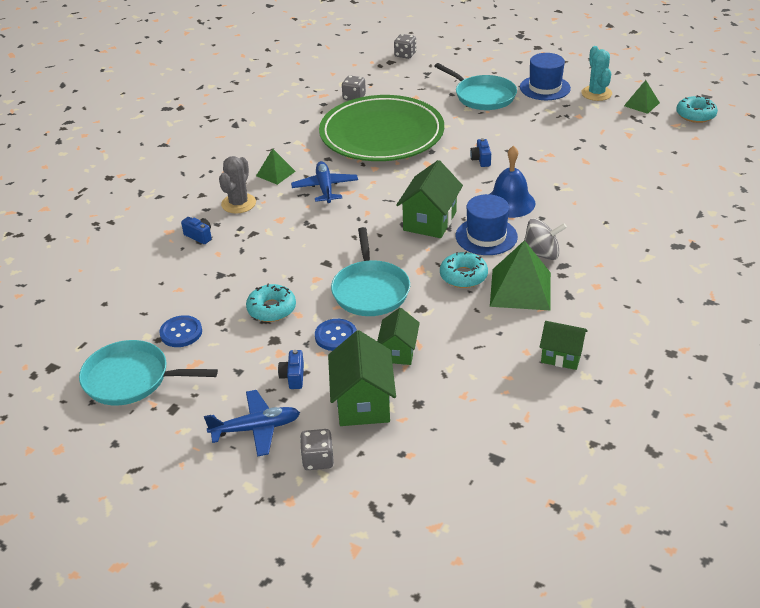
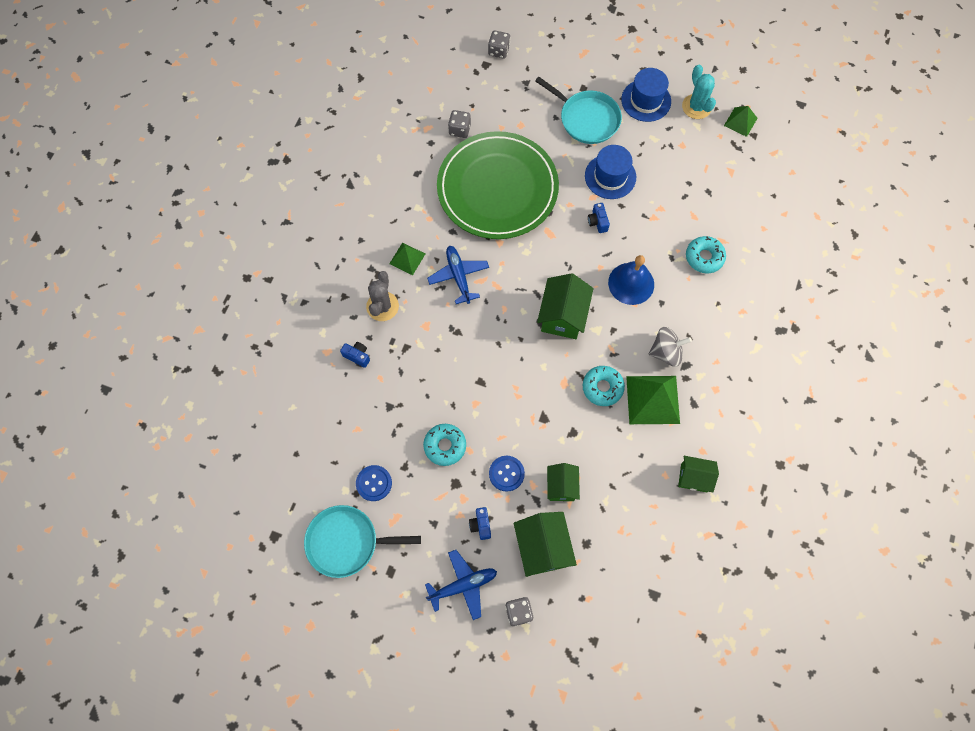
camera: 10 degrees left, 30 degrees up
turquoise pan [331,227,410,316] -> none
blue hat [456,194,518,255] -> blue hat moved to [585,145,636,199]
turquoise donut [676,95,718,123] -> turquoise donut moved to [686,236,726,273]

